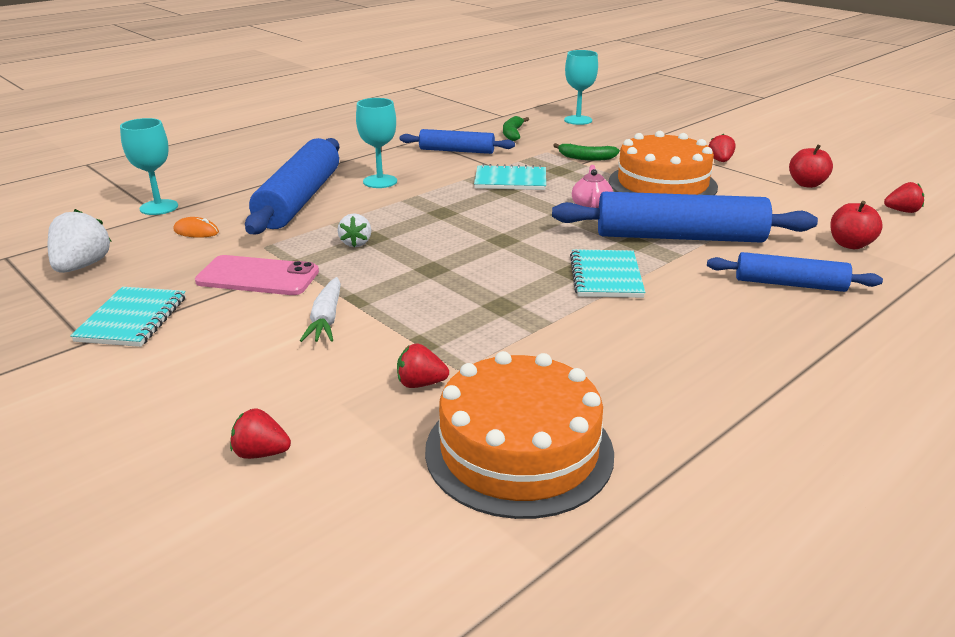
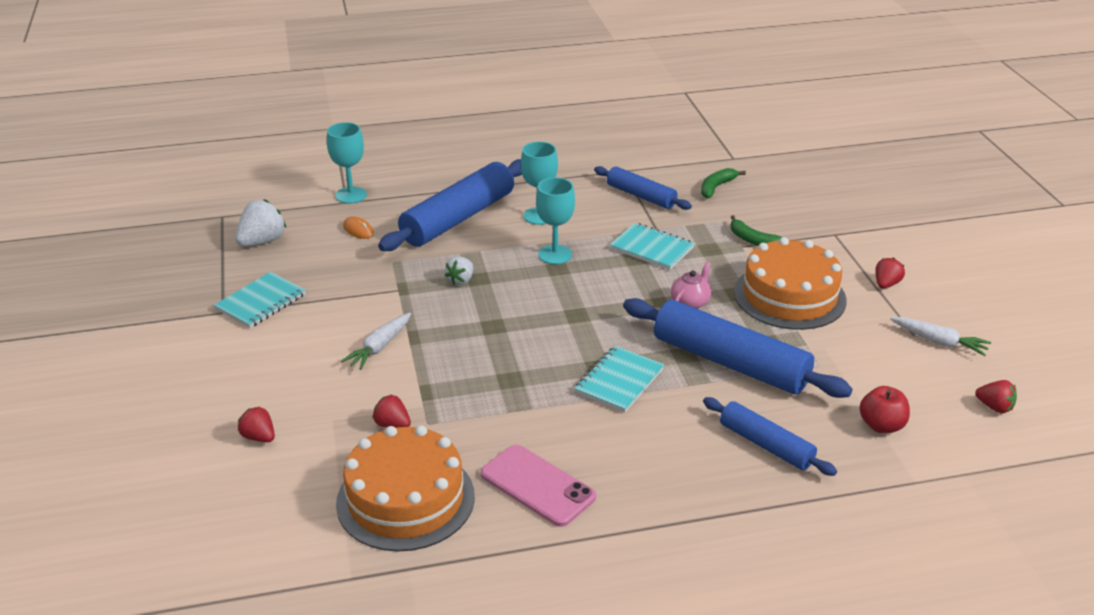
camera: 30 degrees right, 5 degrees up
pink phone [195,255,319,295] -> pink phone moved to [481,445,596,527]
turquoise goblet [564,50,598,125] -> turquoise goblet moved to [536,178,575,264]
red apple [789,144,833,188] -> white carrot [890,317,991,356]

